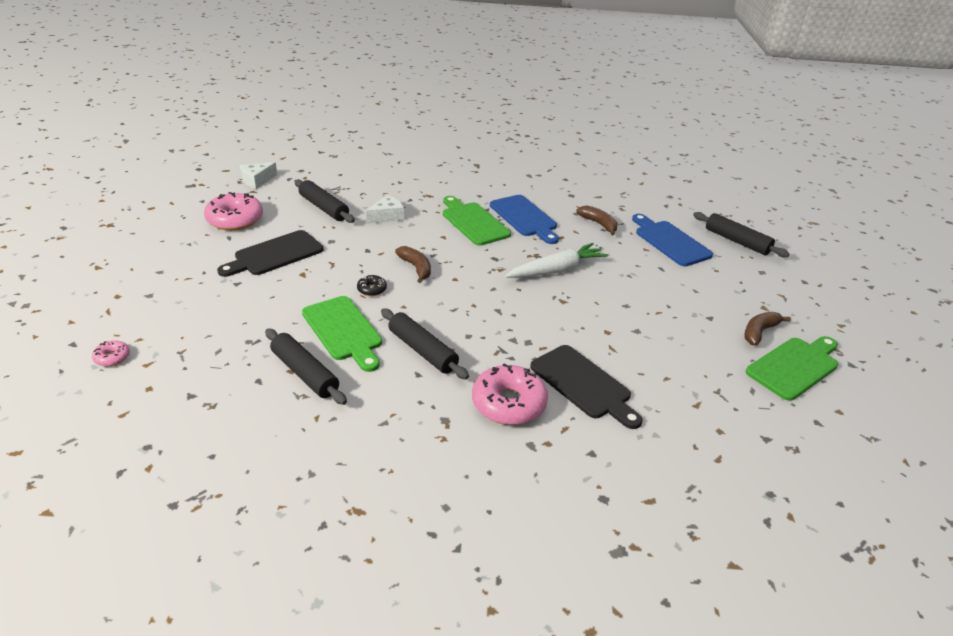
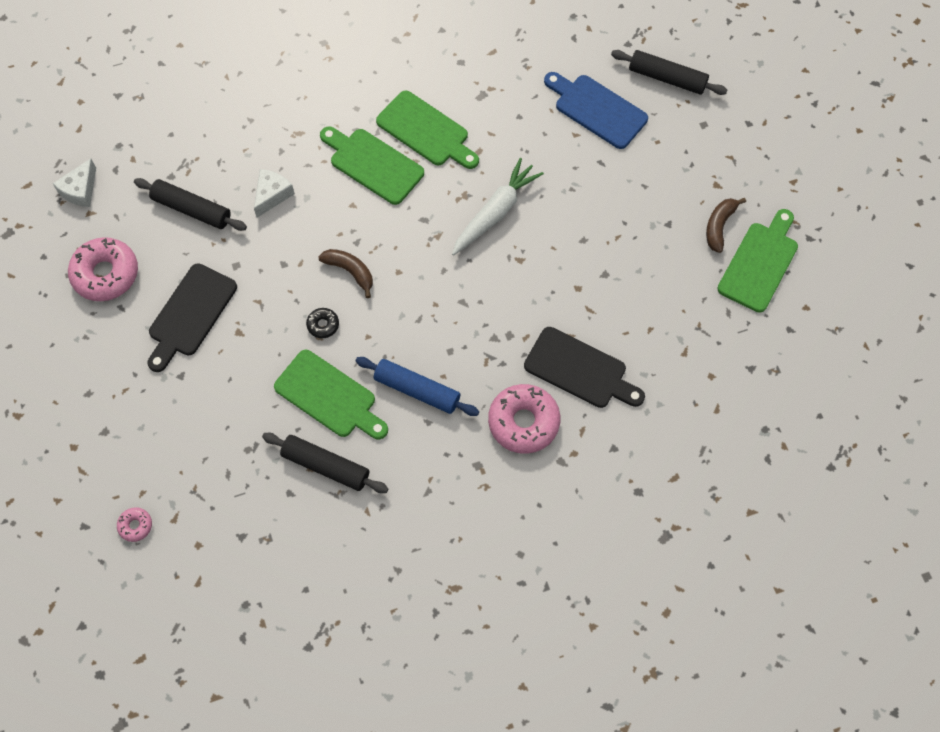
camera: 20 degrees left, 30 degrees up
black rolling pin [381,308,469,379] -> blue rolling pin [356,357,479,416]
blue cutting board [490,195,559,244] -> green cutting board [376,91,479,169]
brown banana [576,205,618,235] -> none

